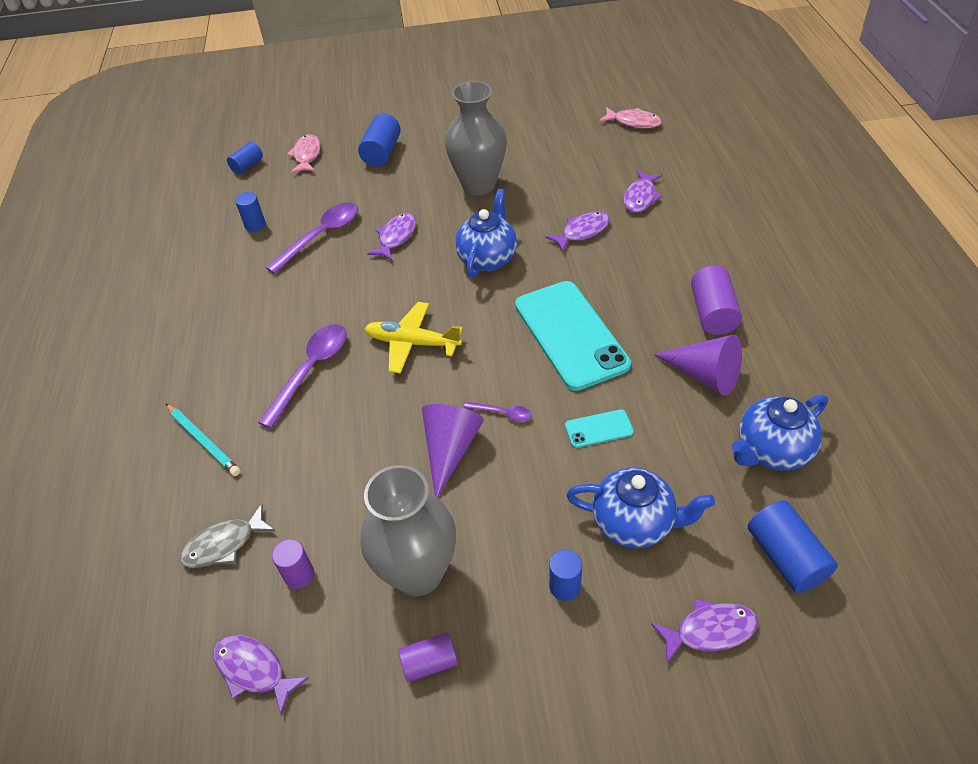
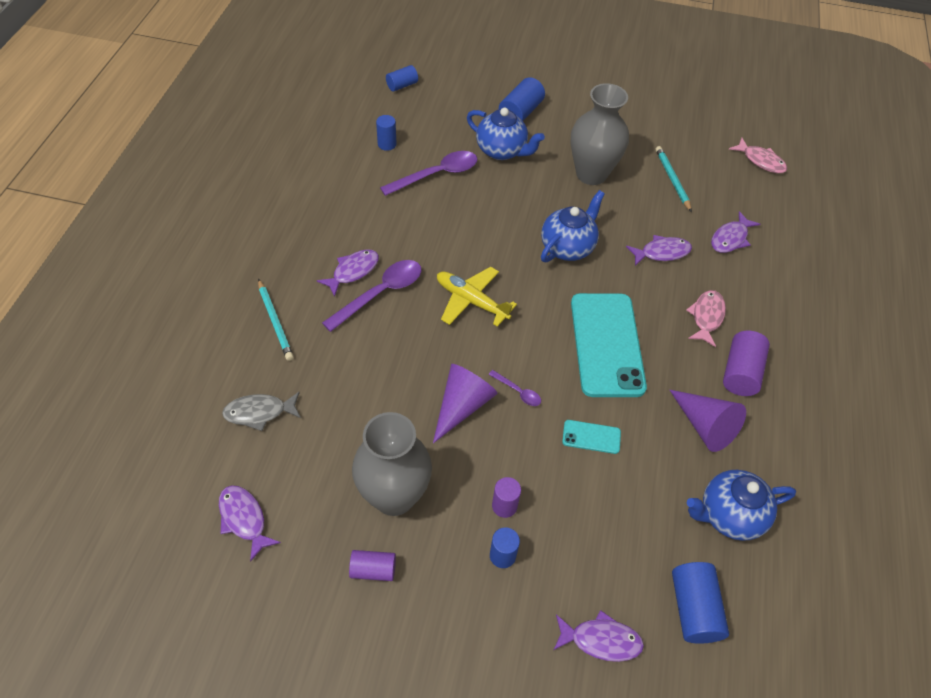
camera: 15 degrees right, 5 degrees up
purple cylinder [272,539,314,589] -> purple cylinder moved to [492,477,521,518]
pink fish [287,134,321,173] -> pink fish moved to [686,290,726,347]
purple fish [367,213,416,261] -> purple fish moved to [317,249,379,297]
blue teapot [566,467,715,548] -> blue teapot moved to [467,108,545,160]
none -> turquoise pencil [656,146,692,212]

